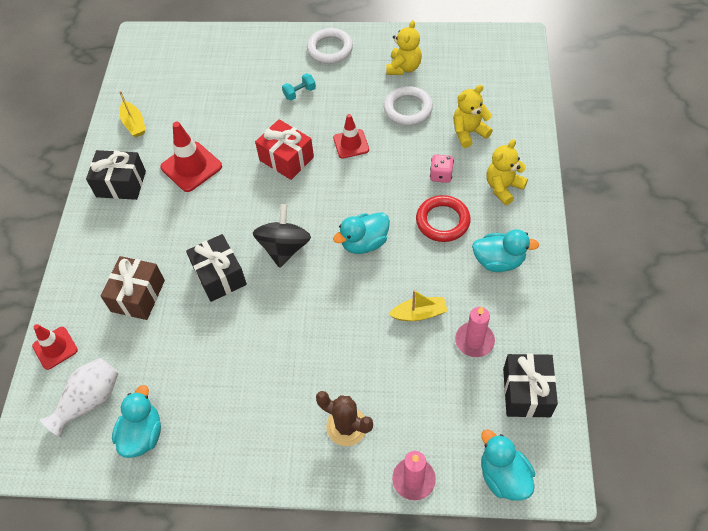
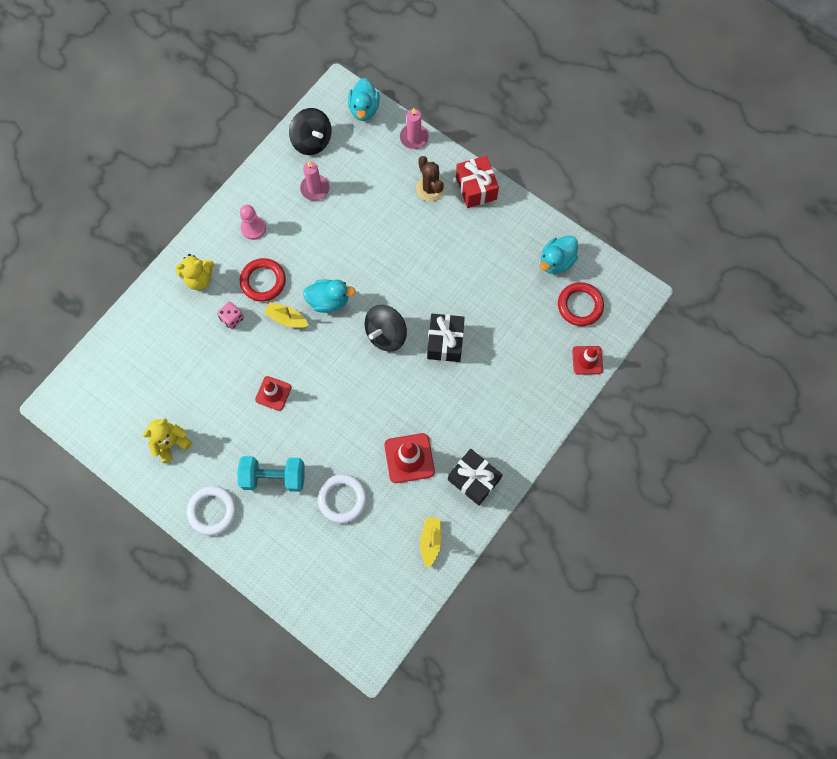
camera: 150 degrees left, 15 degrees up
white vase [40,358,119,437] -> red ring [558,282,604,326]
brown gift [100,256,165,320] -> none
red gift [255,119,314,180] -> red gift moved to [456,155,499,208]
turquoise dumbbell [282,73,316,101] -> turquoise dumbbell [238,456,305,492], size x1.97
white ring [384,86,433,126] -> white ring moved to [318,474,367,523]
yellow boat [389,290,448,321] -> yellow boat moved to [264,302,309,328]
yellow teddy bear [453,85,493,148] -> none
turquoise duck [472,229,539,272] -> pink pawn [240,205,266,240]
black gift [503,354,558,418] -> black spinning top [289,108,331,155]

